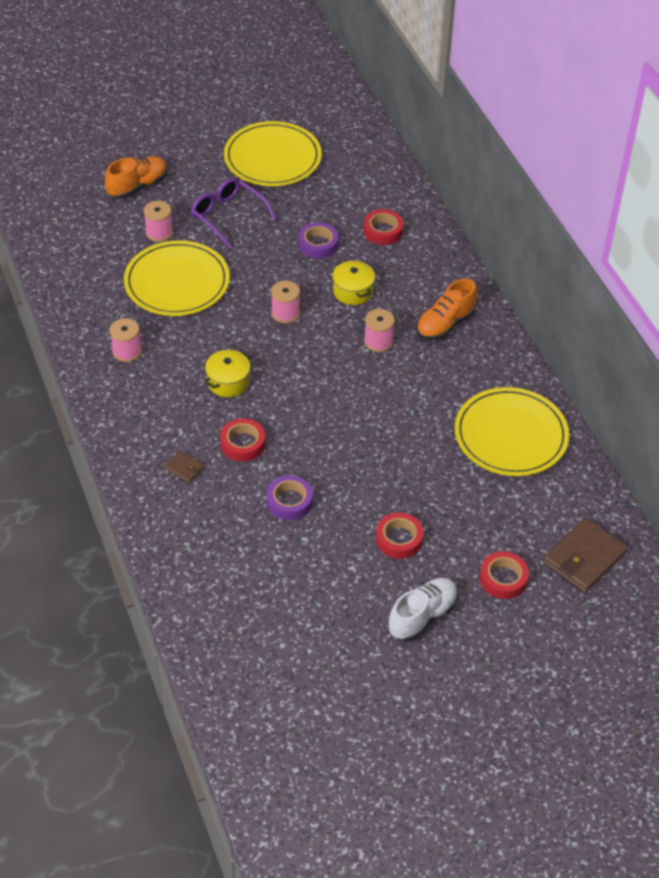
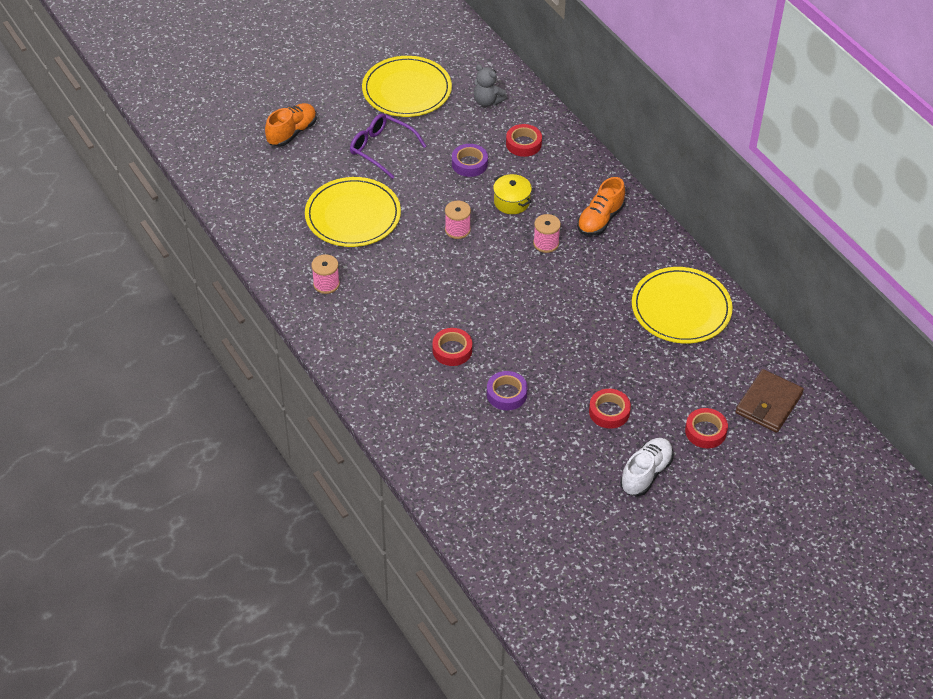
camera: 10 degrees left, 0 degrees up
pink spool [144,201,173,242] -> none
brown wallet [164,450,205,483] -> none
yellow pot [205,350,251,397] -> none
none -> grey teddy bear [474,64,507,107]

